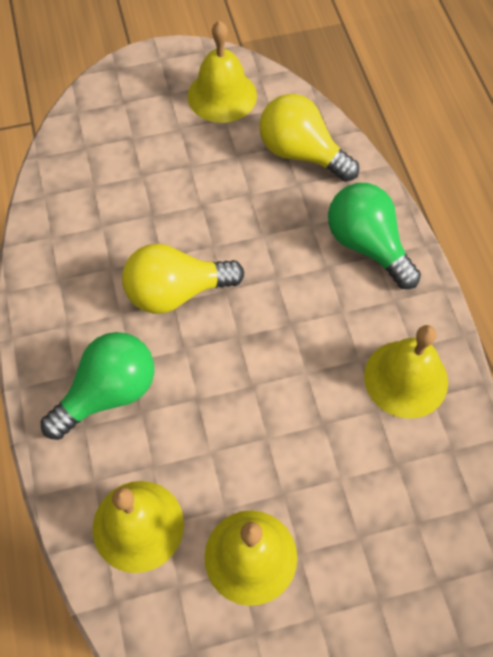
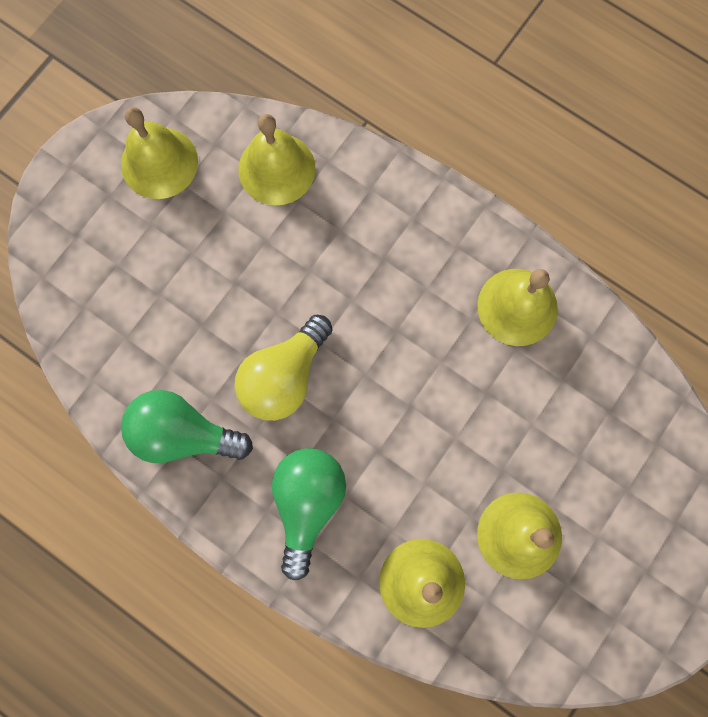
camera: 40 degrees left, 15 degrees up
yellow light bulb [260,94,359,182] -> yellow bell [238,114,316,205]
green light bulb [328,183,421,289] -> green light bulb moved to [121,390,253,463]

